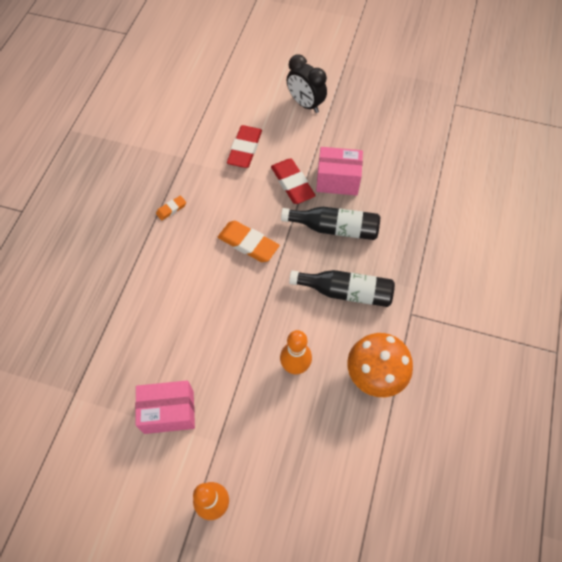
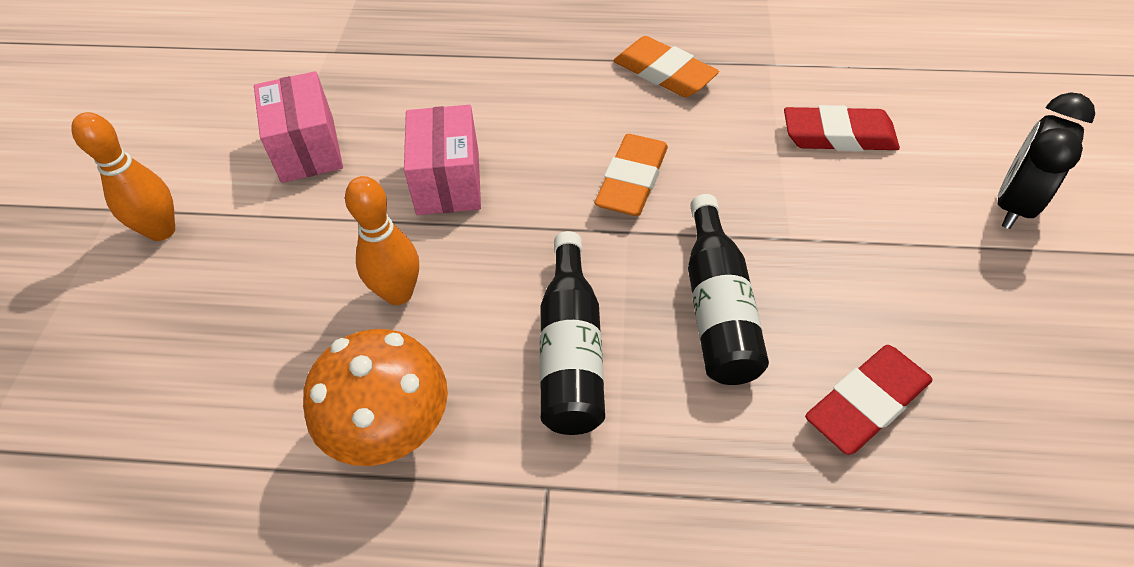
camera: 80 degrees right, 10 degrees down
orange eraser [156,196,186,221] -> orange eraser [614,36,719,97], size x1.95
red eraser [271,159,316,204] -> red eraser moved to [805,345,933,455]
pink box [316,147,363,196] -> pink box moved to [404,105,481,215]

